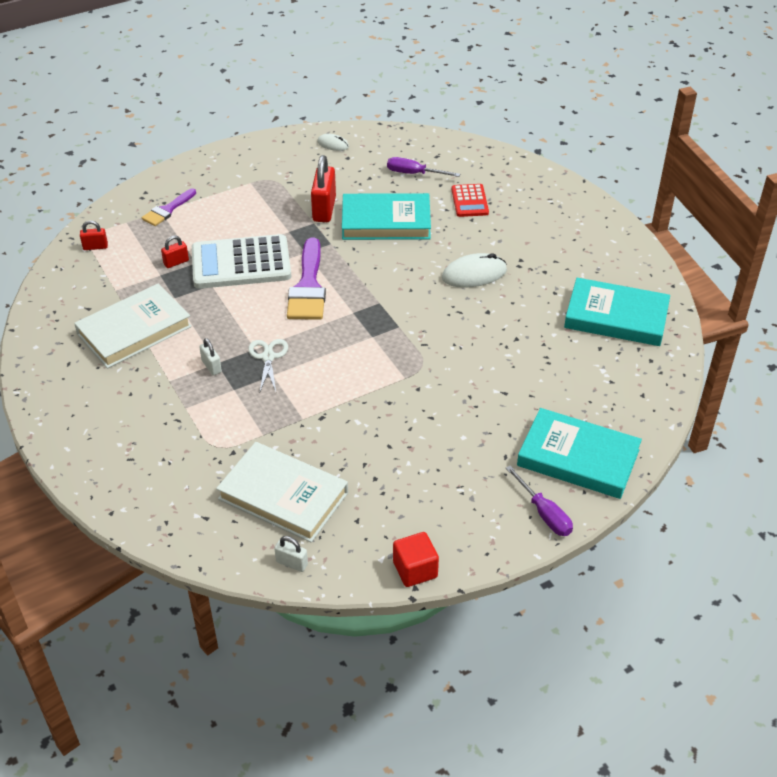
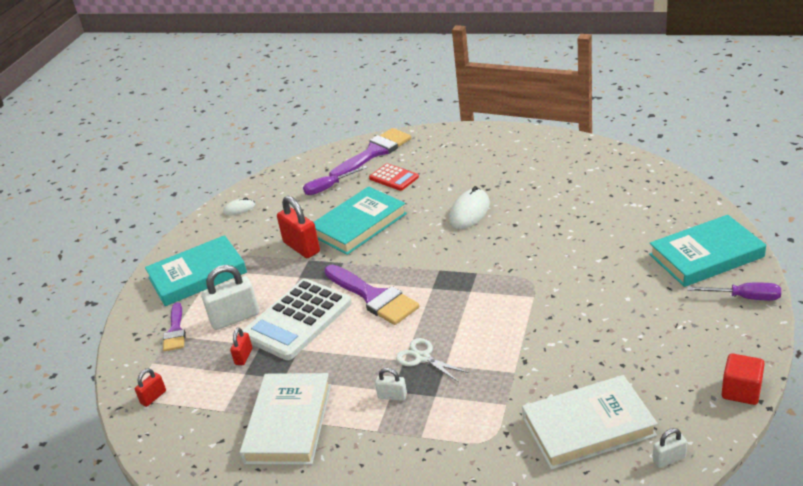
camera: 40 degrees left, 10 degrees down
turquoise book [564,278,670,346] -> turquoise book moved to [145,235,247,306]
none -> white padlock [201,265,259,330]
none -> purple brush [329,128,411,177]

